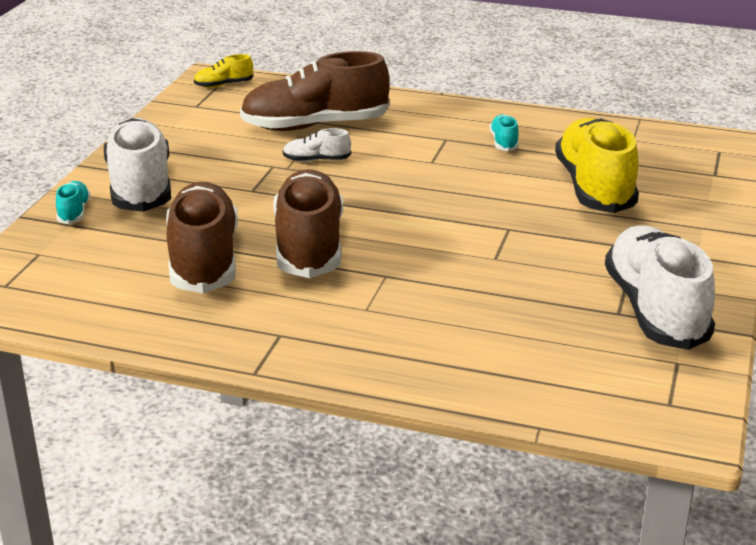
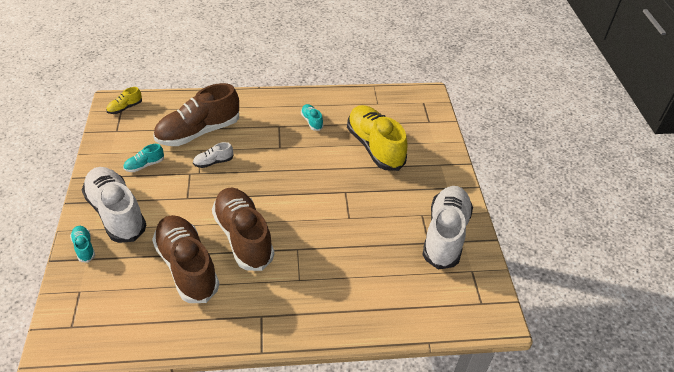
camera: 25 degrees left, 15 degrees up
white shoe [605,225,715,350] -> white shoe turned 45 degrees clockwise [422,186,473,270]
none -> turquoise shoe [123,144,164,172]

